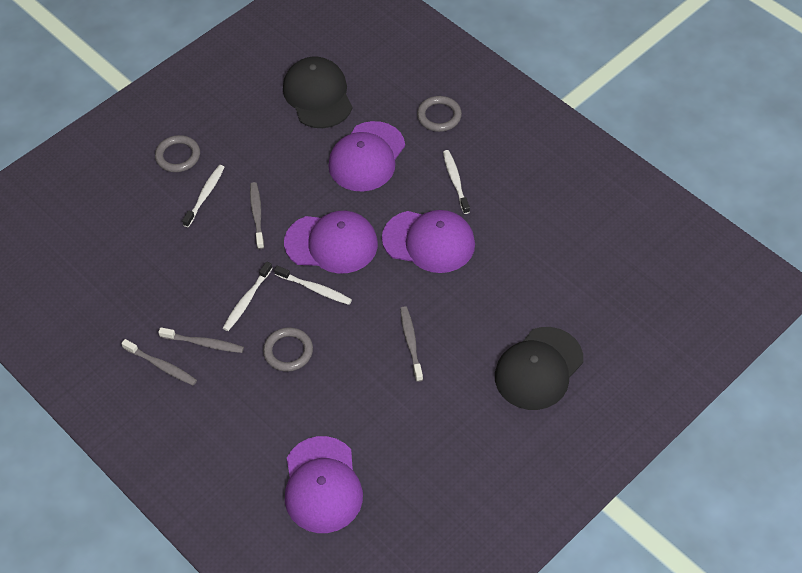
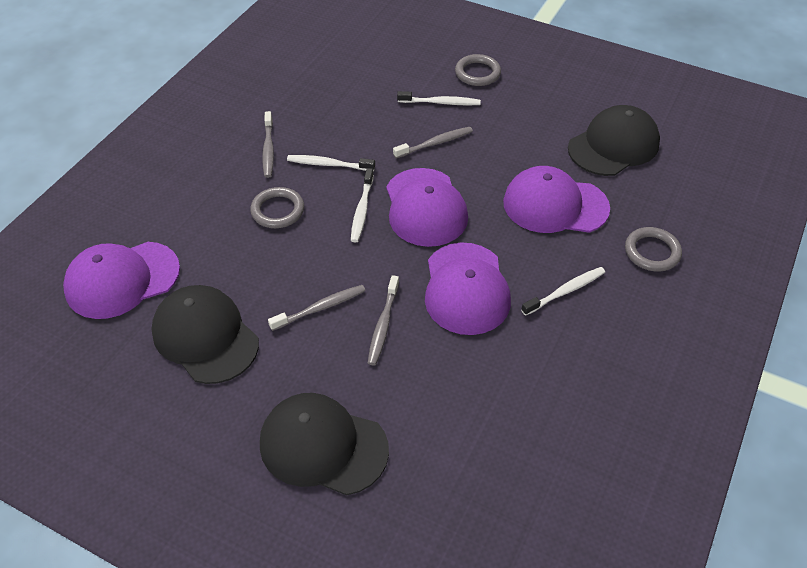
camera: 70 degrees right, 5 degrees down
grey toothbrush [121,339,197,386] -> grey toothbrush moved to [368,275,399,365]
none -> black cap [151,285,259,384]

